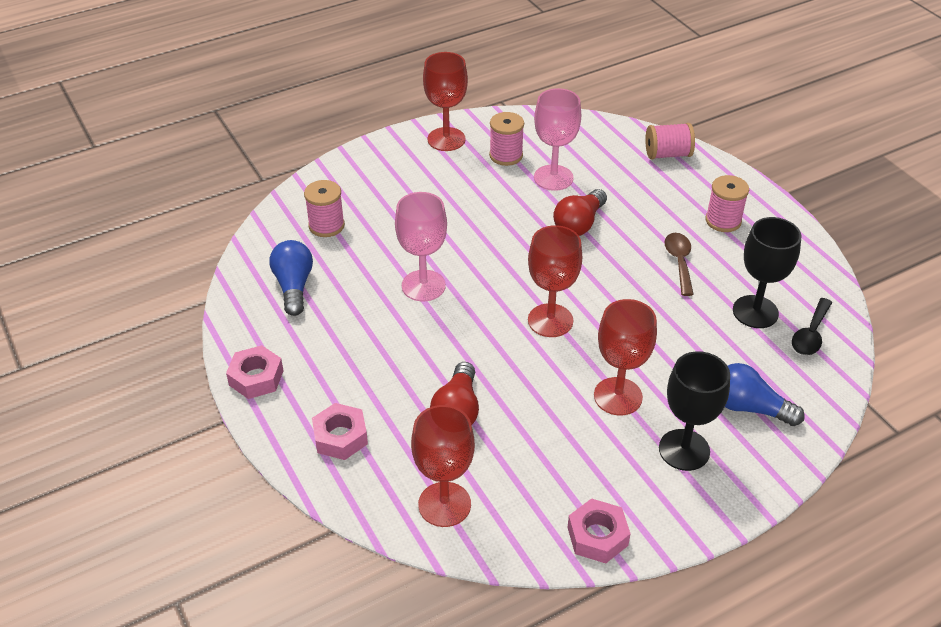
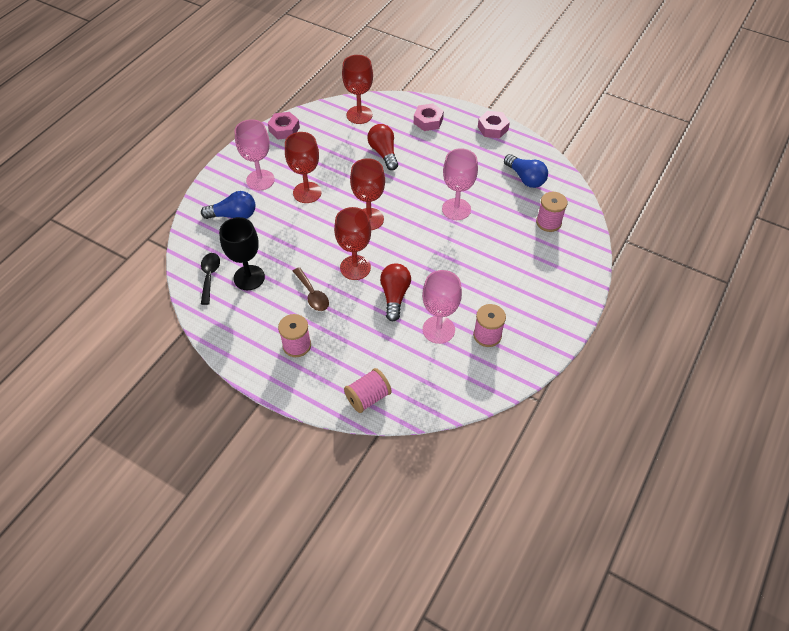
camera: 150 degrees right, 10 degrees up
red goblet [423,52,468,151] -> red goblet moved to [334,207,371,280]
black goblet [659,351,730,471] -> pink goblet [235,119,275,191]

